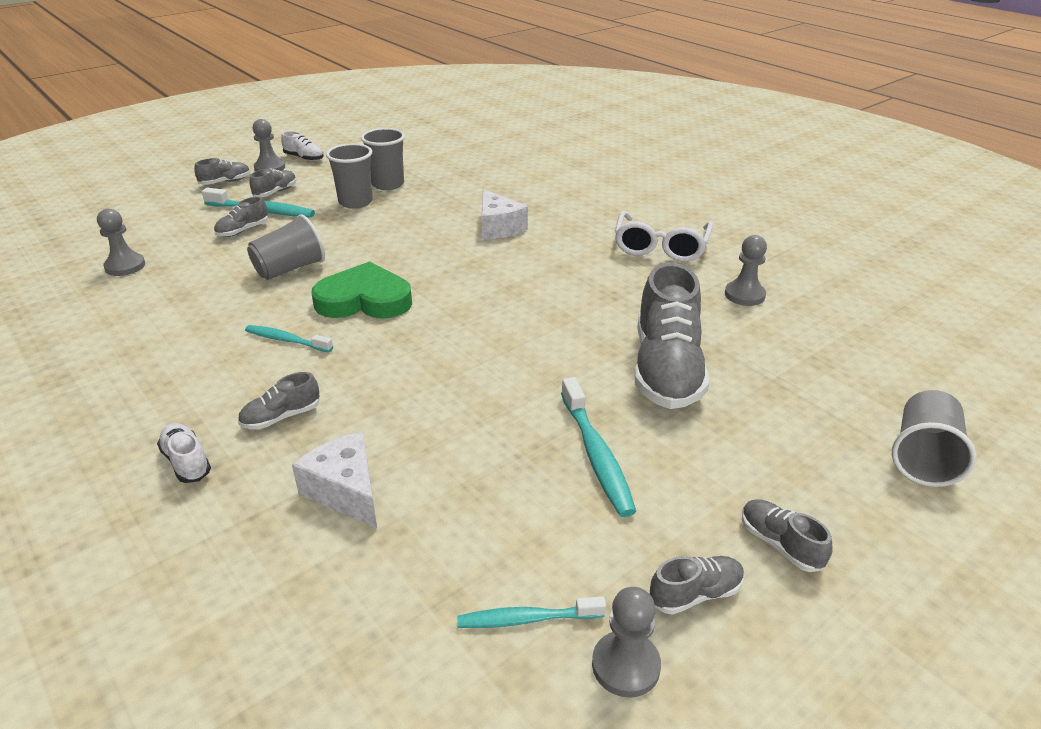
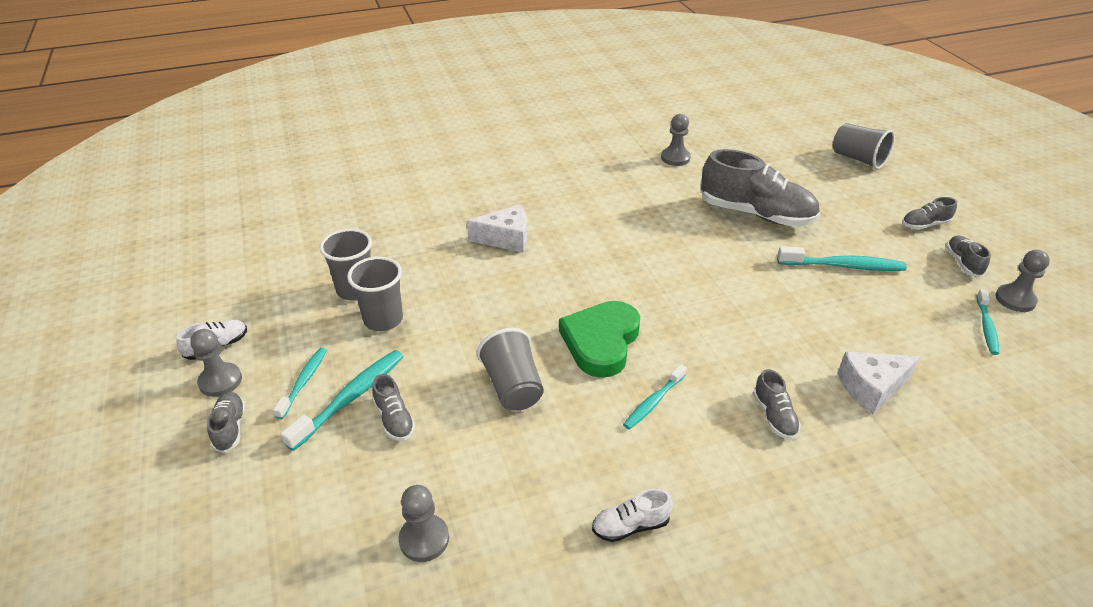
camera: 70 degrees left, 5 degrees up
white shoe [157,423,211,483] -> white shoe moved to [592,488,673,542]
grey shoe [249,169,297,197] -> turquoise toothbrush [273,348,327,419]
white glasses [615,211,713,262] -> none

